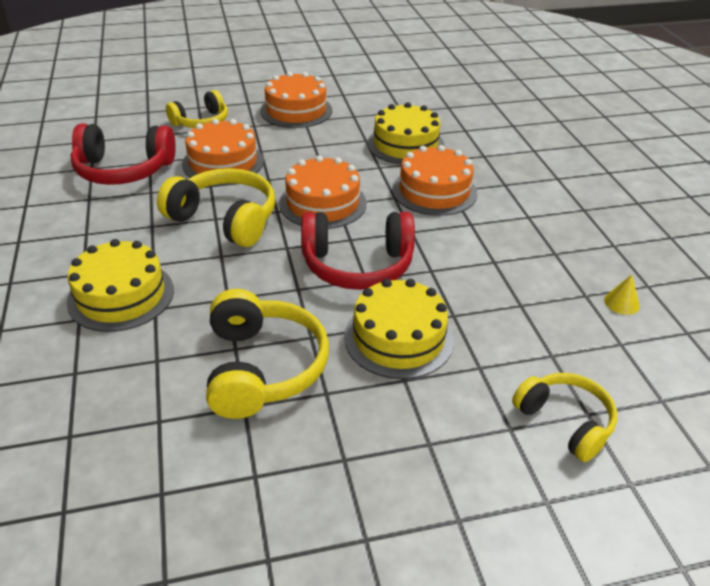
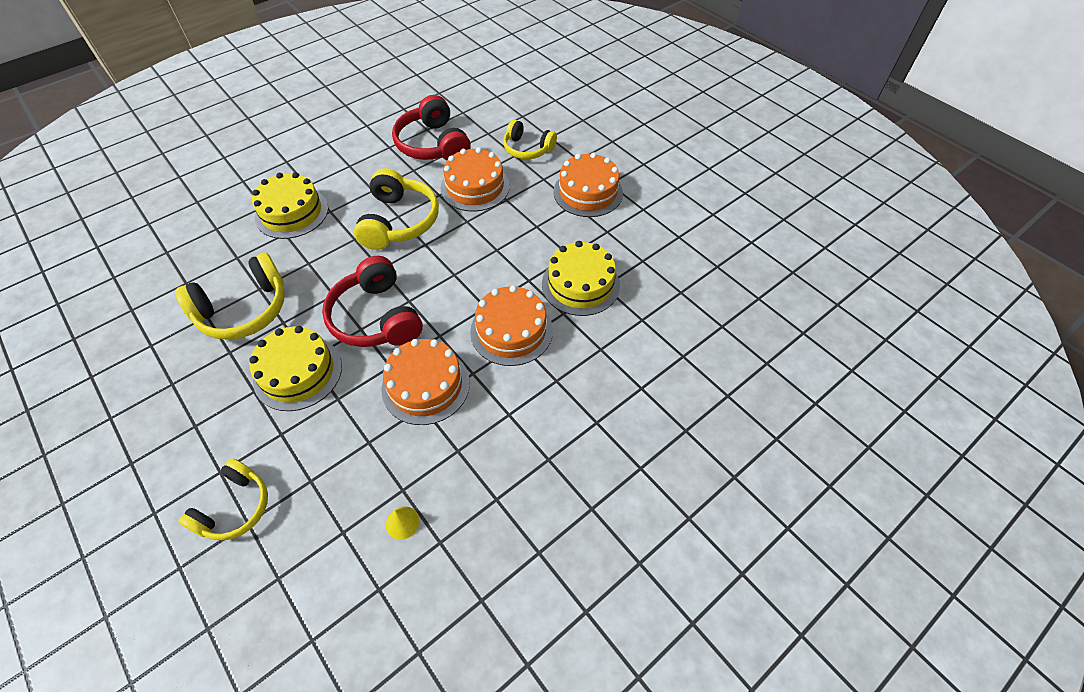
camera: 65 degrees right, 15 degrees up
orange cake [279,155,367,229] -> orange cake moved to [381,339,470,425]

